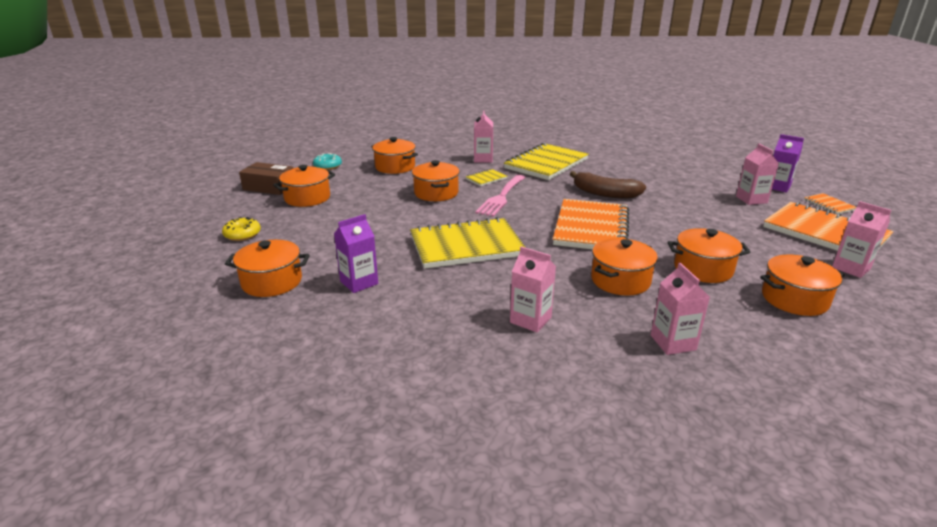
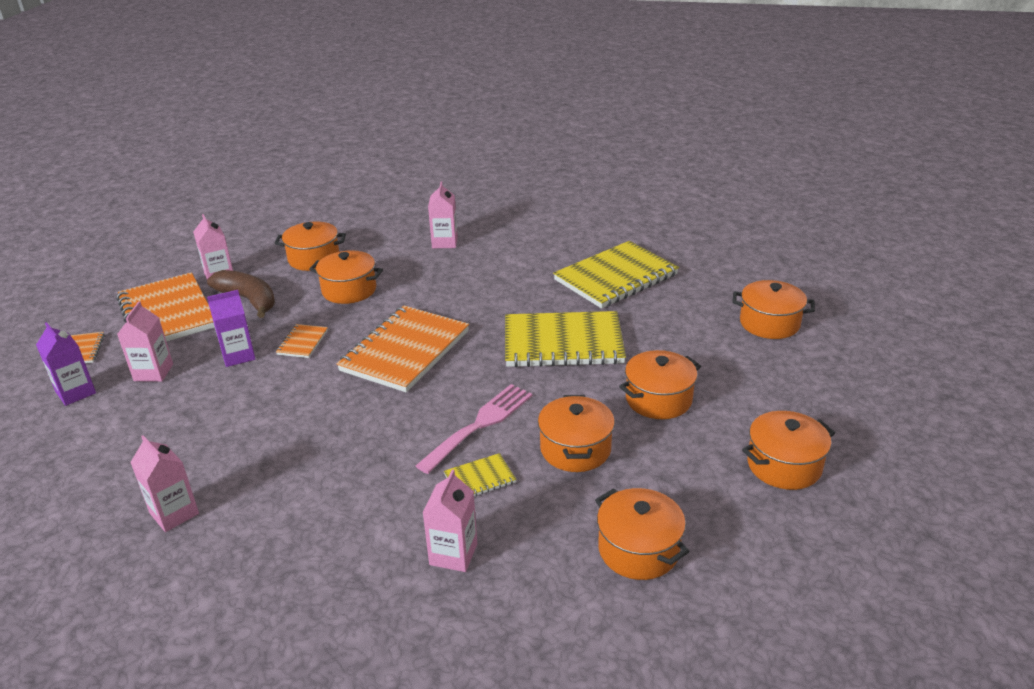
camera: 165 degrees left, 5 degrees up
yellow donut [222,217,261,241] -> none
brown box [239,162,293,195] -> none
turquoise donut [313,153,342,170] -> none
purple carton [334,214,378,293] -> purple carton moved to [207,290,255,367]
yellow notebook [504,143,589,180] -> yellow notebook moved to [553,241,679,309]
pink carton [510,247,556,333] -> pink carton moved to [130,435,199,532]
brown banana [570,171,646,199] -> brown banana moved to [207,270,275,318]
orange pot [591,238,658,296] -> orange pot moved to [619,350,701,419]
none -> orange notebook [276,324,328,358]

